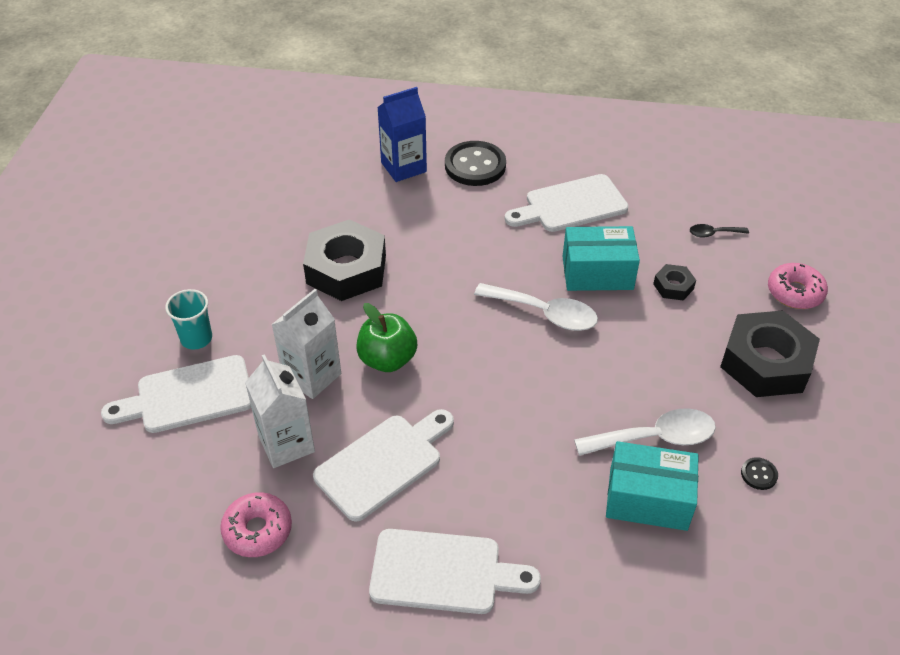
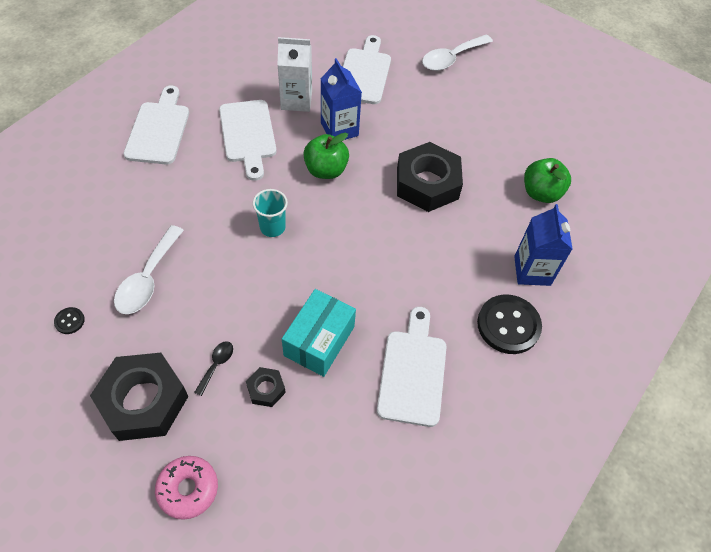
camera: 115 degrees right, 10 degrees up
turquoise cup [165,289,212,349] -> turquoise cup moved to [253,189,288,237]
pink donut [220,492,292,557] -> none
white carton [271,289,341,399] -> blue carton [321,58,362,140]
white cutting board [369,529,541,614] -> white cutting board turned 150 degrees clockwise [124,86,189,164]
white spoon [474,283,598,331] -> white spoon moved to [422,35,493,71]
turquoise box [606,441,699,531] -> none
black spoon [690,224,749,238] -> black spoon moved to [194,341,233,396]
none -> green apple [524,158,571,203]

